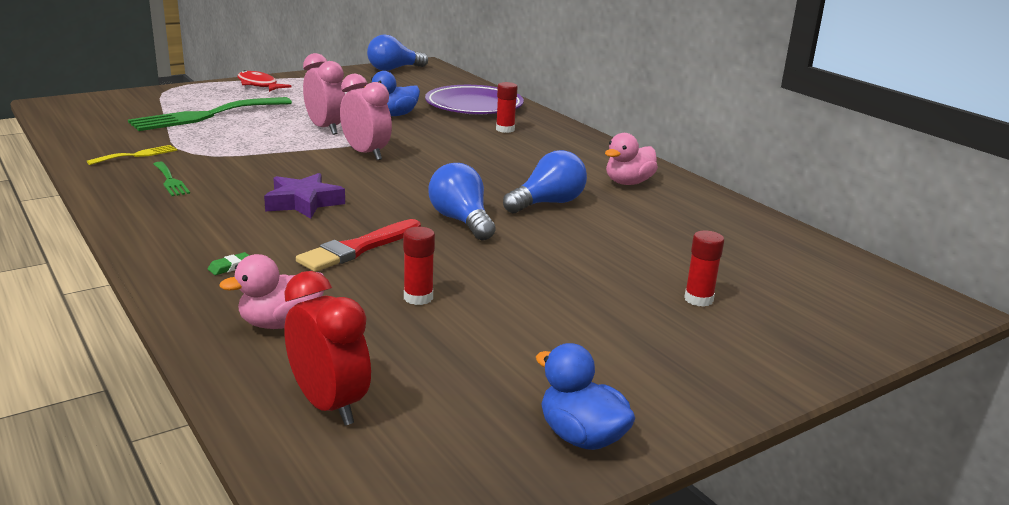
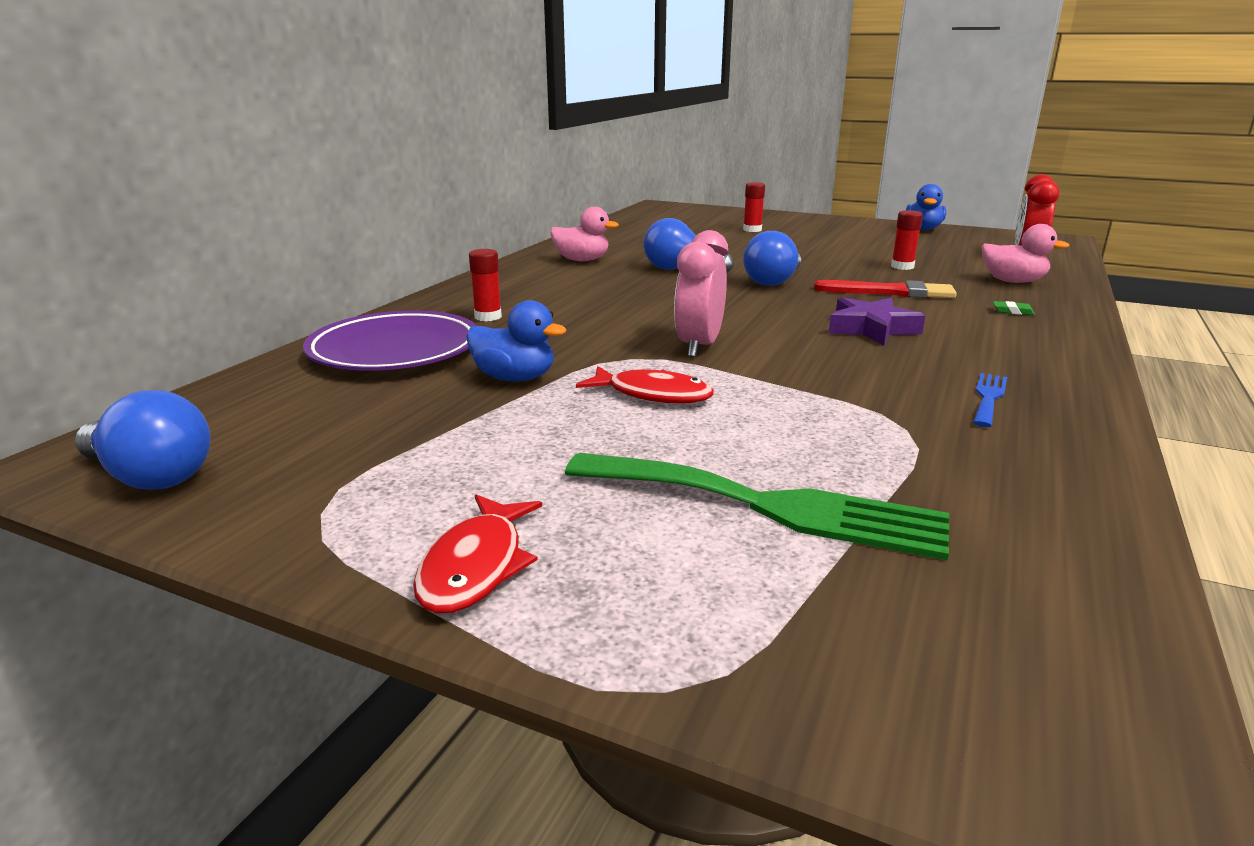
camera: 120 degrees left, 0 degrees up
yellow fork [86,145,177,165] -> none
green fork [154,162,190,196] -> blue fork [973,373,1007,427]
pink clock [303,53,345,135] -> red fish [576,366,714,404]

